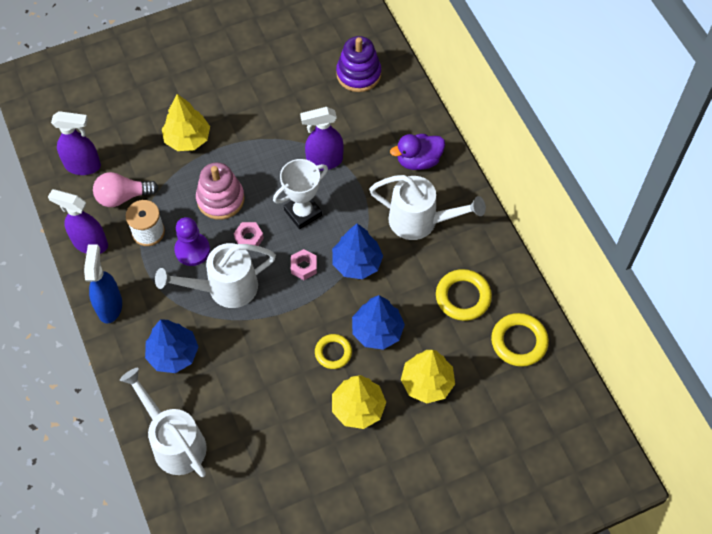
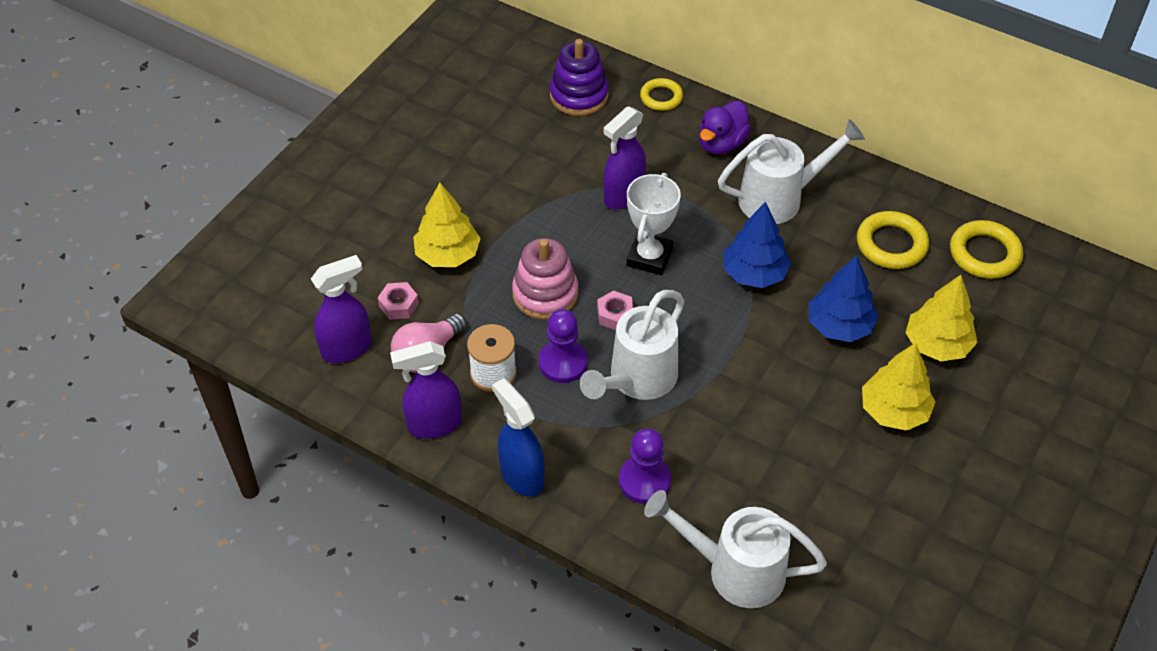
camera: 35 degrees left, 10 degrees down
blue tree [145,319,199,373] -> purple pawn [619,428,671,504]
pink nut [291,249,317,280] -> pink nut moved to [378,282,419,320]
yellow ring [315,334,352,369] -> yellow ring moved to [640,78,683,111]

